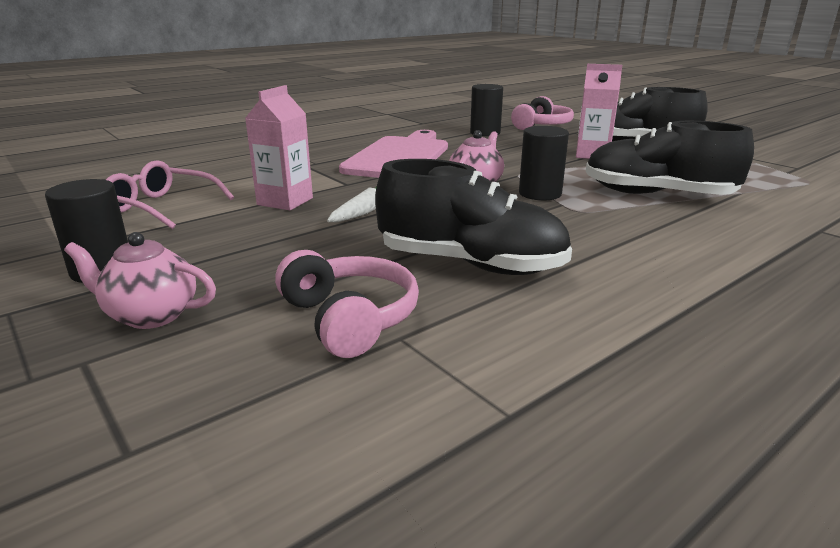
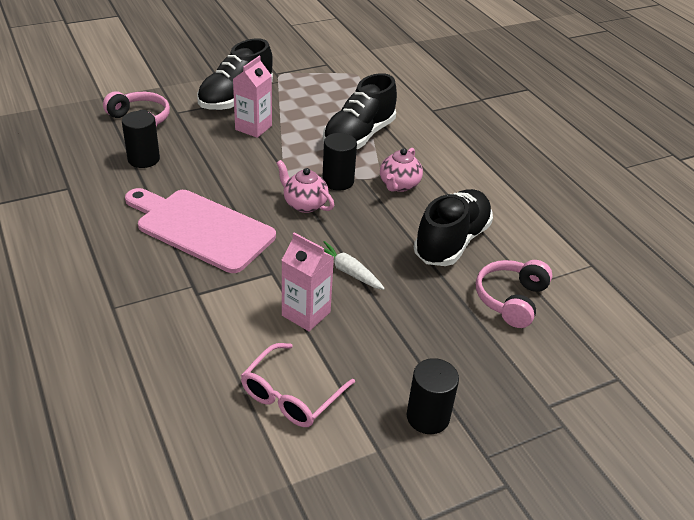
camera: 80 degrees left, 15 degrees up
pink teapot [64,232,216,329] -> pink teapot moved to [380,148,423,192]
pink headphones [275,250,419,358] -> pink headphones turned 45 degrees counterclockwise [476,260,553,328]

